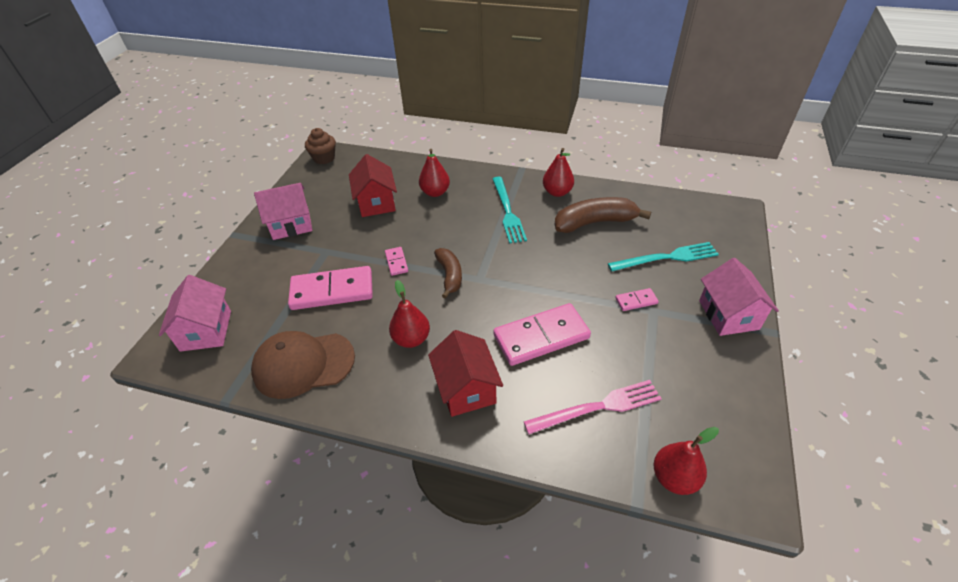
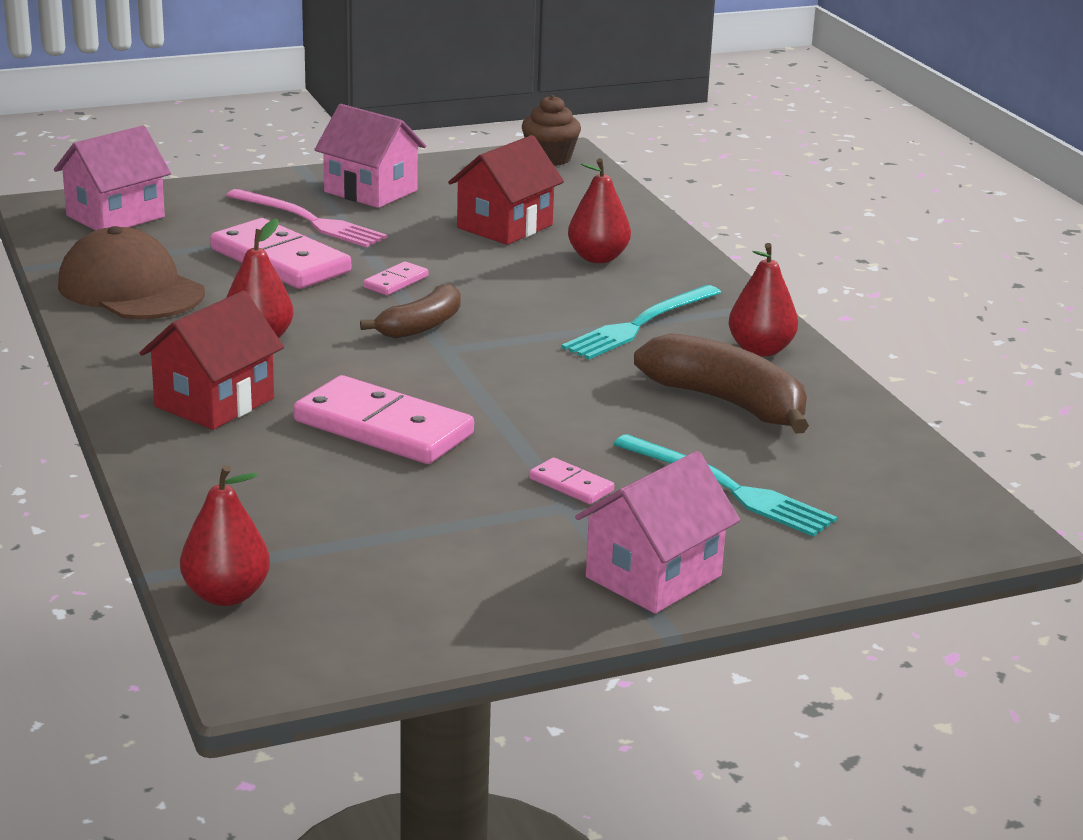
camera: 50 degrees right, 20 degrees down
pink fork [524,380,662,434] -> pink fork moved to [226,189,388,247]

